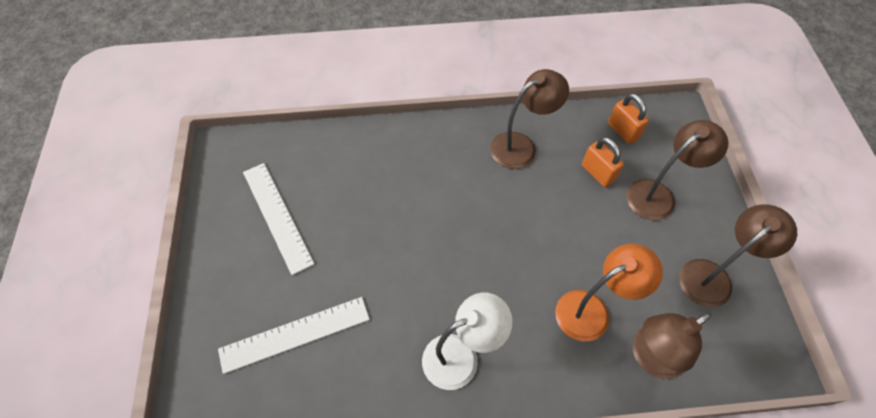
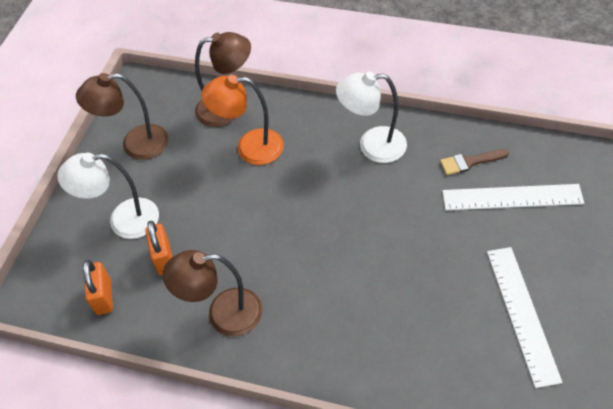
camera: 155 degrees left, 5 degrees down
brown lamp [626,120,728,220] -> white lamp [57,153,159,239]
none -> brown brush [440,149,509,175]

